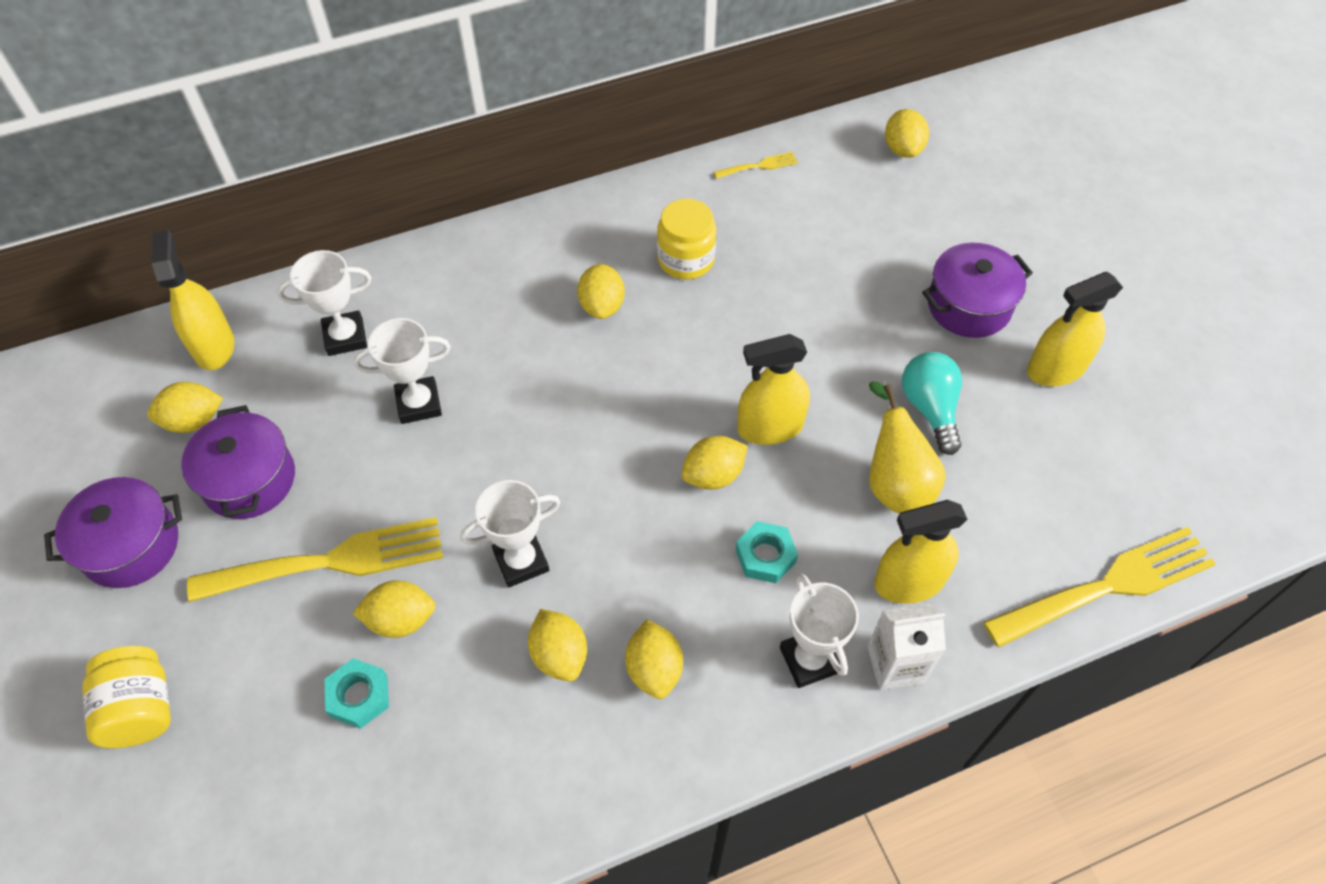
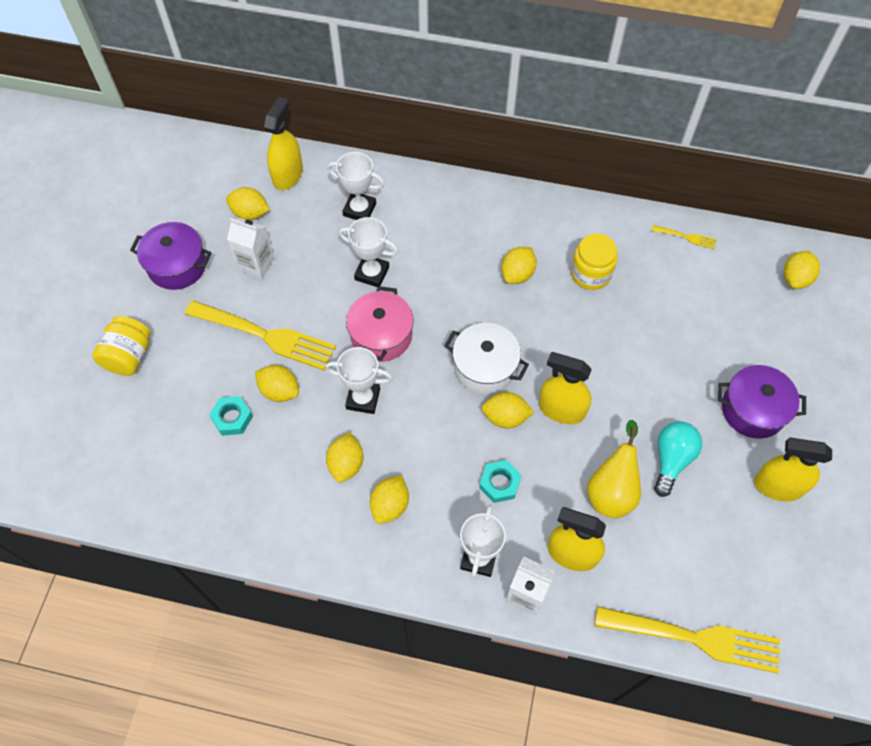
camera: 35 degrees right, 5 degrees up
purple pot [181,405,295,519] -> white carton [227,218,274,279]
none -> pink pot [346,286,414,362]
none -> white pot [444,323,529,395]

